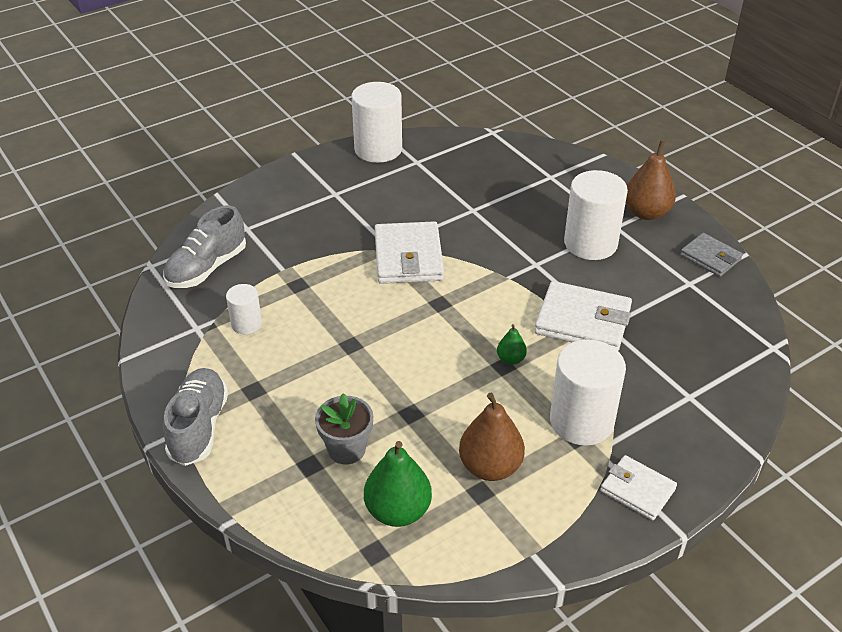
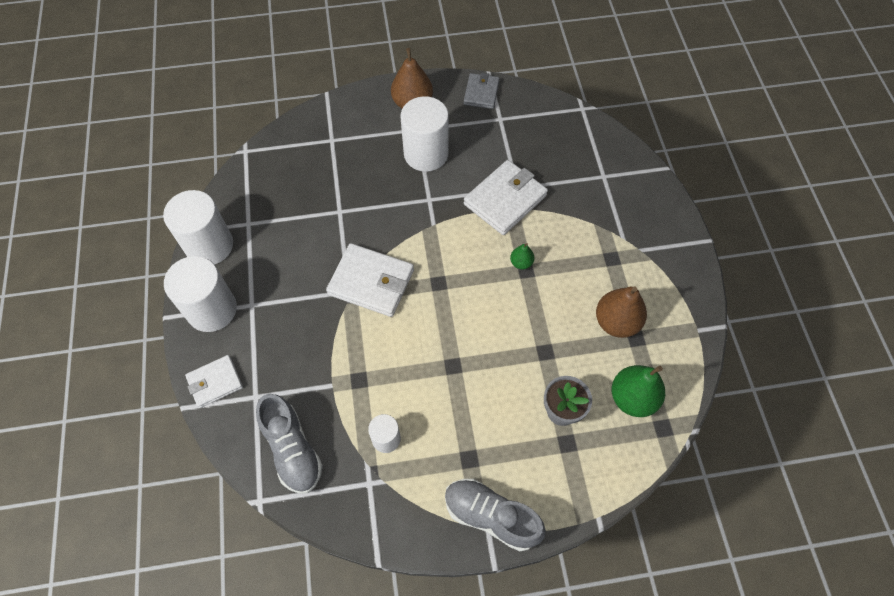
camera: 65 degrees left, 20 degrees up
white cylinder [550,339,626,446] -> white cylinder moved to [164,256,237,332]
white wallet [600,455,677,520] -> white wallet moved to [185,355,243,408]
grey wallet [680,233,743,277] -> grey wallet turned 60 degrees counterclockwise [464,73,500,109]

